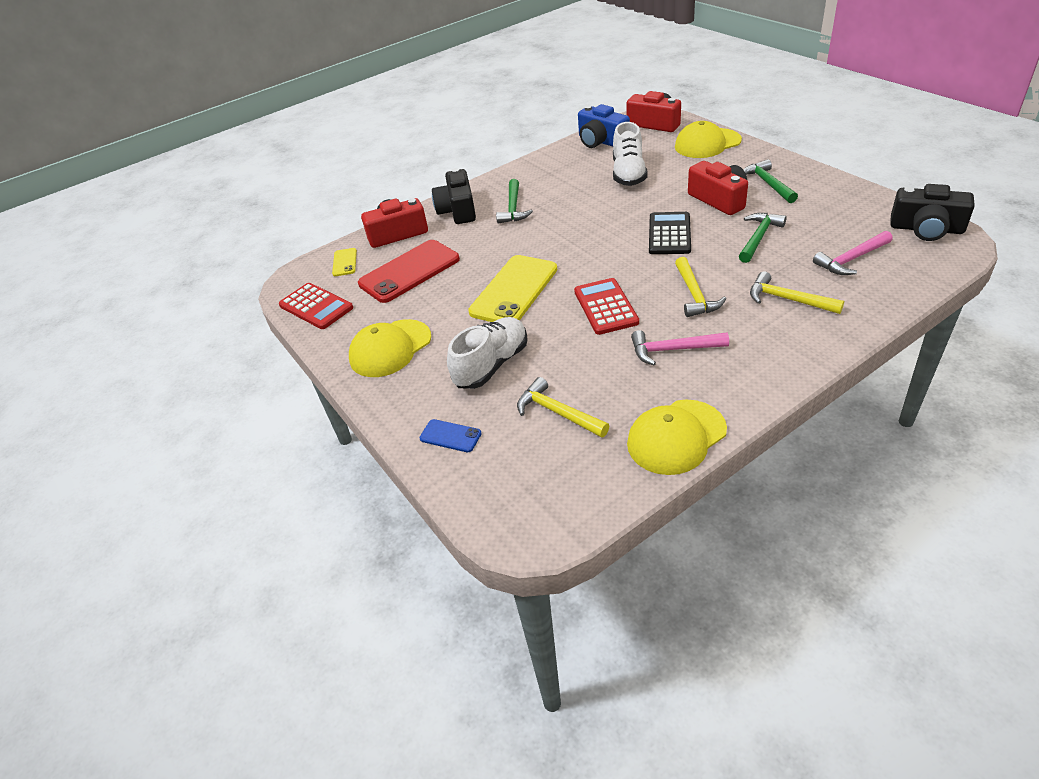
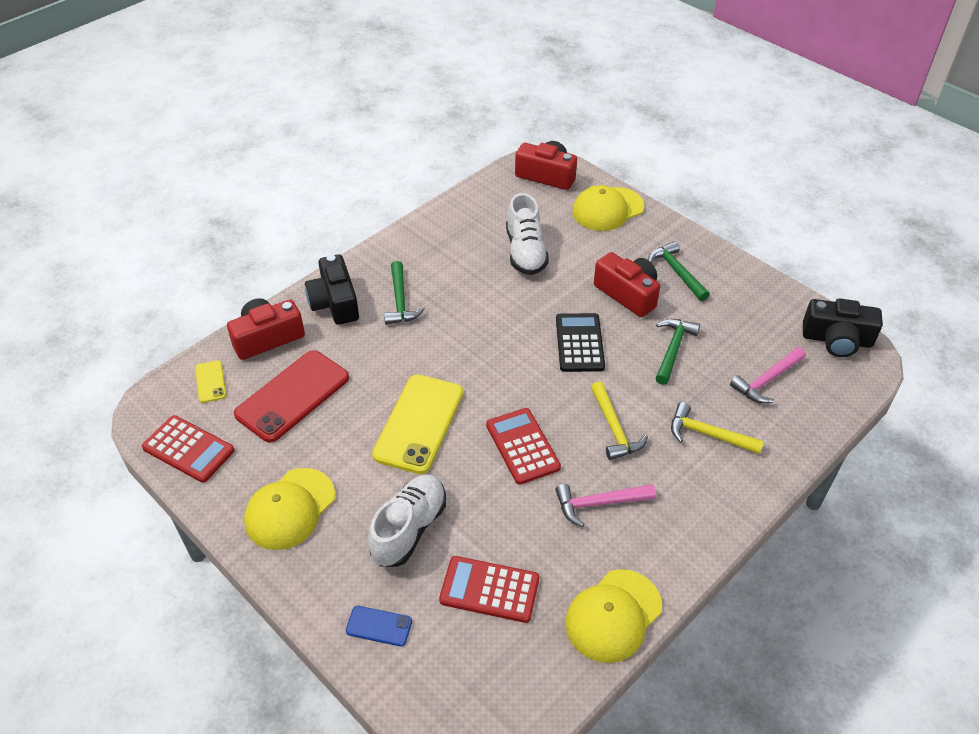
camera: 15 degrees left, 5 degrees up
yellow hammer [517,377,609,438] -> red calculator [439,556,539,623]
blue camera [578,104,630,148] -> none

